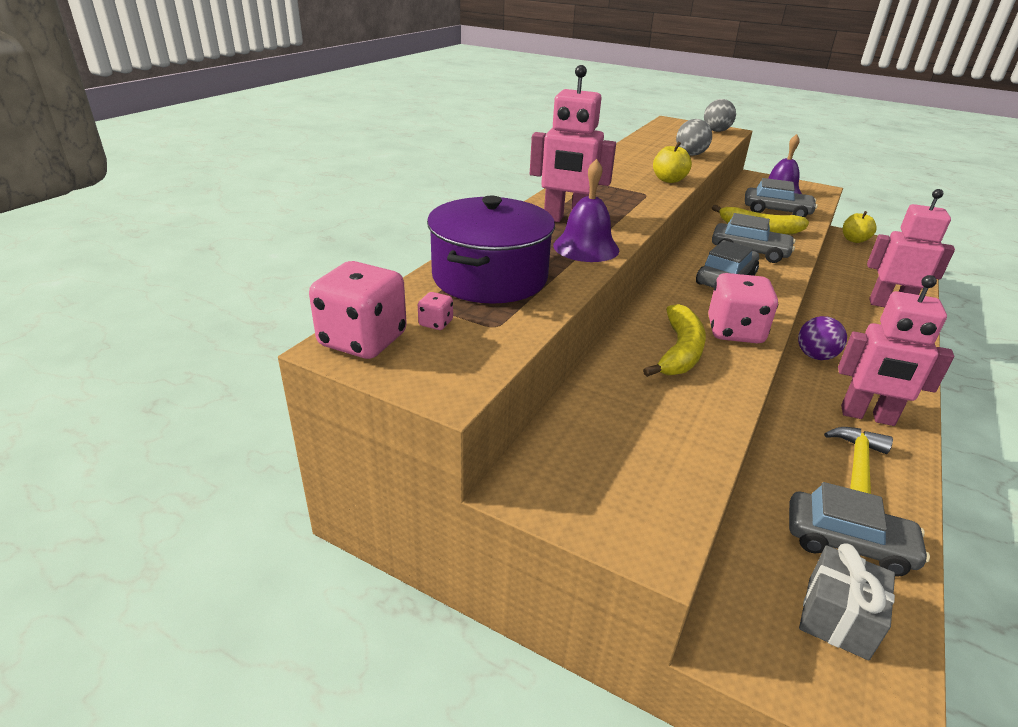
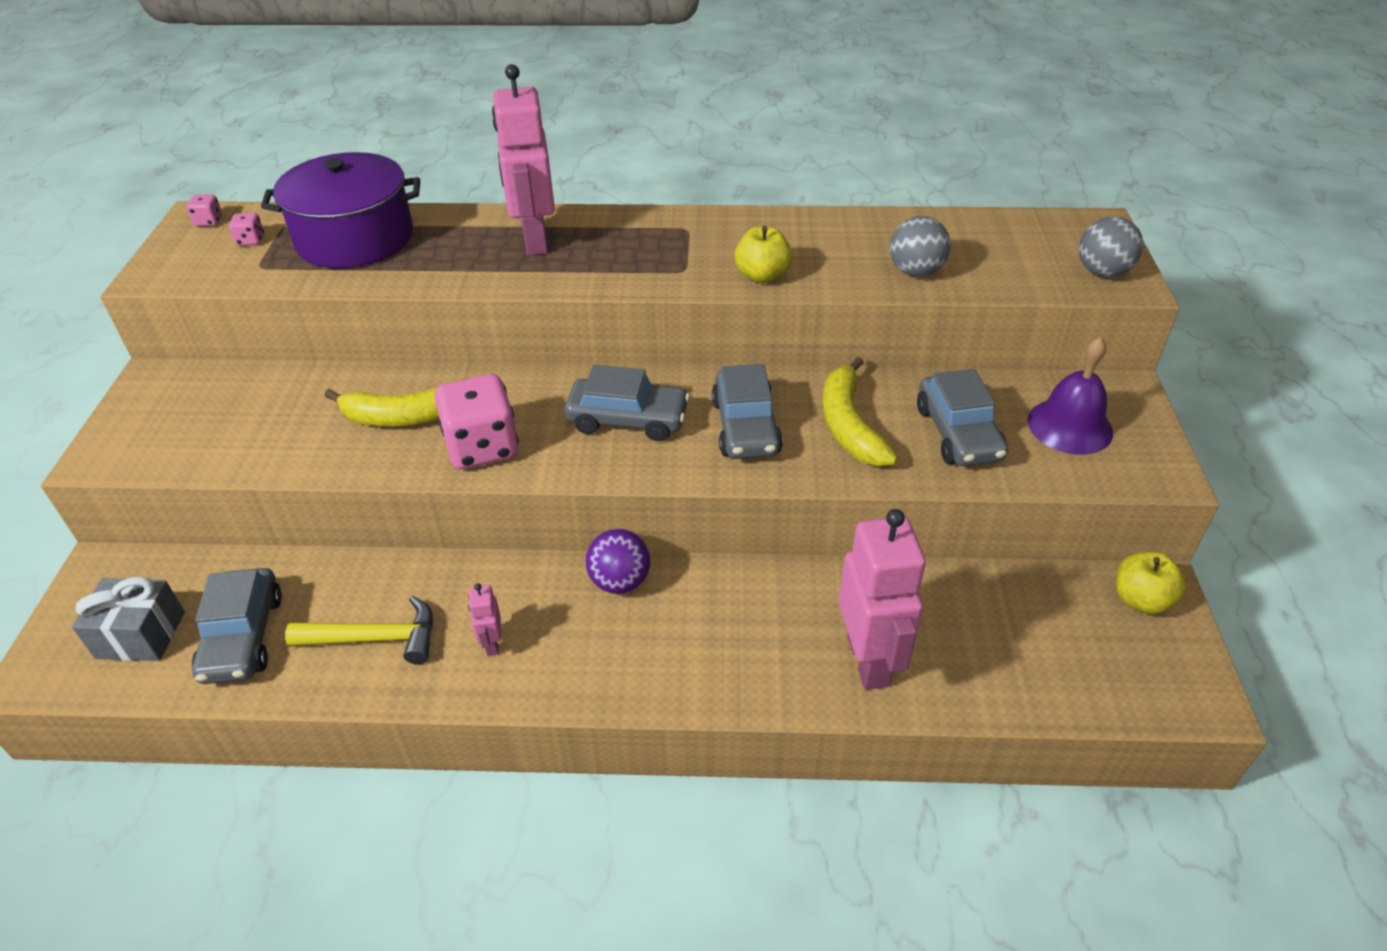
camera: 65 degrees right, 10 degrees up
pink dice [309,261,407,359] -> pink dice [186,194,222,226], size x0.42
purple bell [553,159,619,262] -> none
pink robot [838,275,954,426] -> pink robot [468,583,501,656], size x0.44

